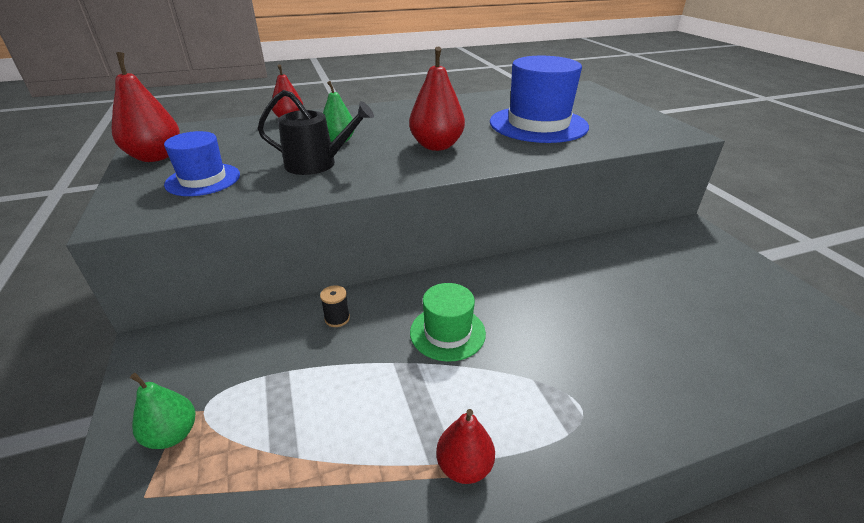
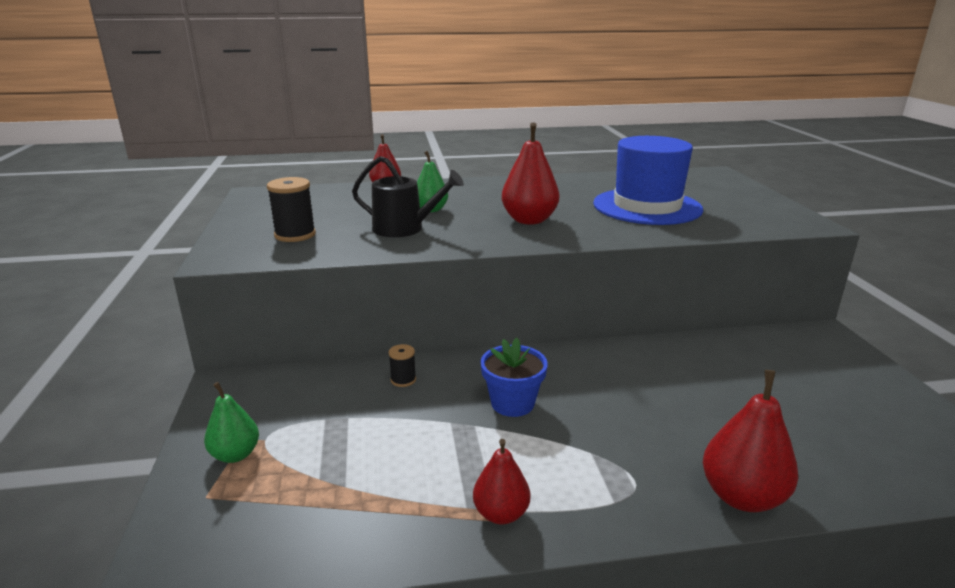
camera: 10 degrees right, 10 degrees down
red pear [112,52,180,162] -> red pear moved to [703,370,798,512]
blue hat [164,131,240,196] -> black spool [267,177,316,242]
green hat [410,283,486,362] -> blue flower pot [480,338,548,417]

